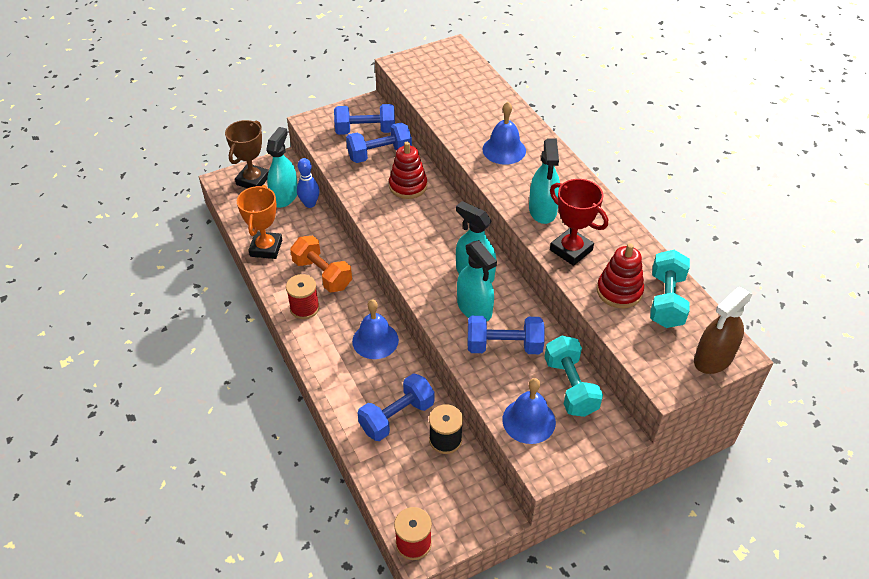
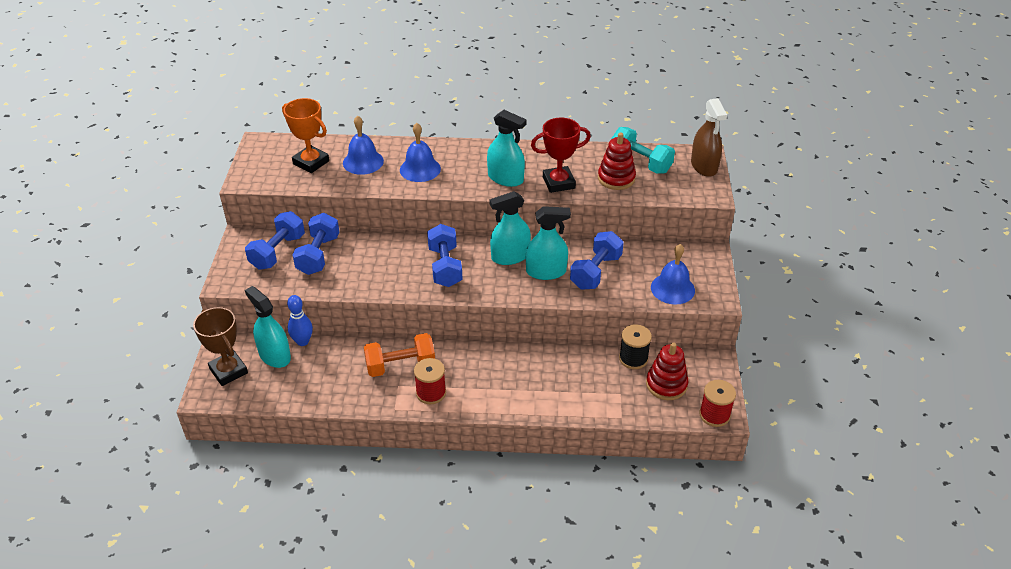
camera: 60 degrees left, 5 degrees down
orange trophy [237,185,282,259] -> orange trophy moved to [282,98,329,173]
blue bell [352,300,399,359] -> blue bell moved to [343,115,384,175]
blue dumbbell [358,373,434,441] -> blue dumbbell moved to [427,224,463,287]
red stacking toy [389,142,427,199] -> red stacking toy moved to [646,342,688,400]
turquoise dumbbell [544,336,603,417] -> none

